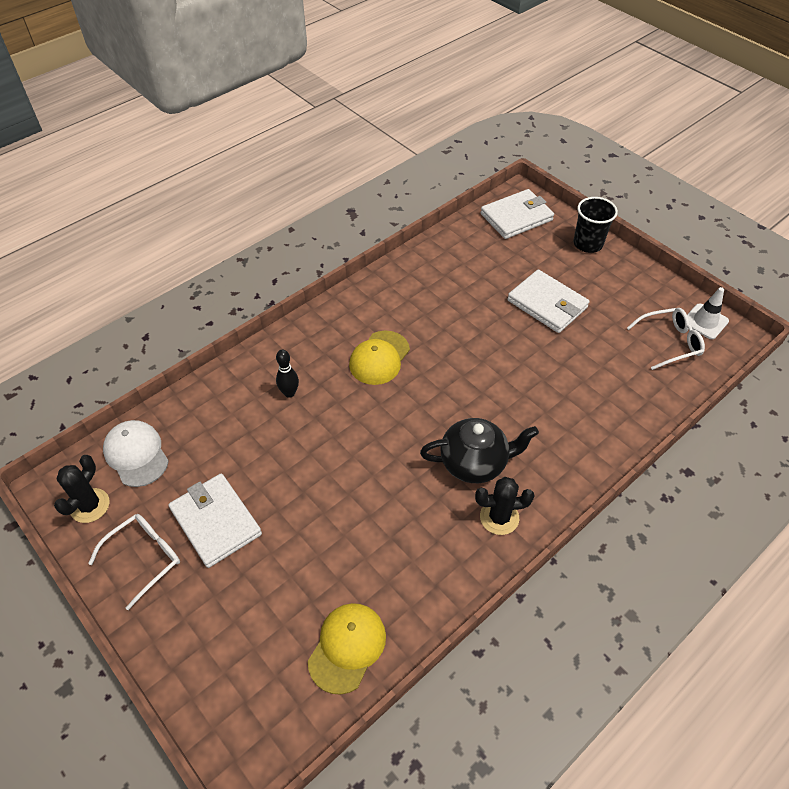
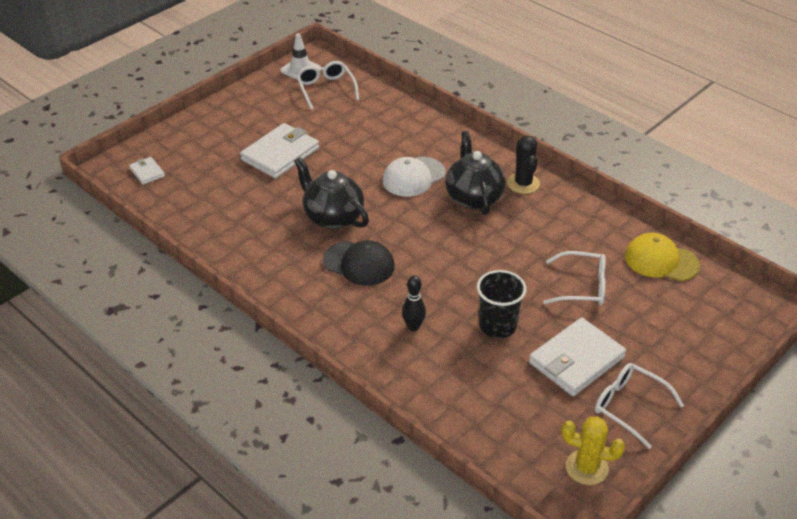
camera: 95 degrees left, 10 degrees down
black cactus [54,455,110,523] -> yellow cactus [561,416,625,485]
white cap [103,420,169,487] -> white cap moved to [383,157,446,197]
yellow cap [349,331,410,385] -> black cap [323,240,395,286]
white wallet [481,189,554,239] -> white wallet [129,157,165,185], size x0.49
black cup [574,197,618,253] -> black cup moved to [477,270,526,338]
none -> black teapot [294,157,369,230]
none -> white glasses [543,251,606,306]

